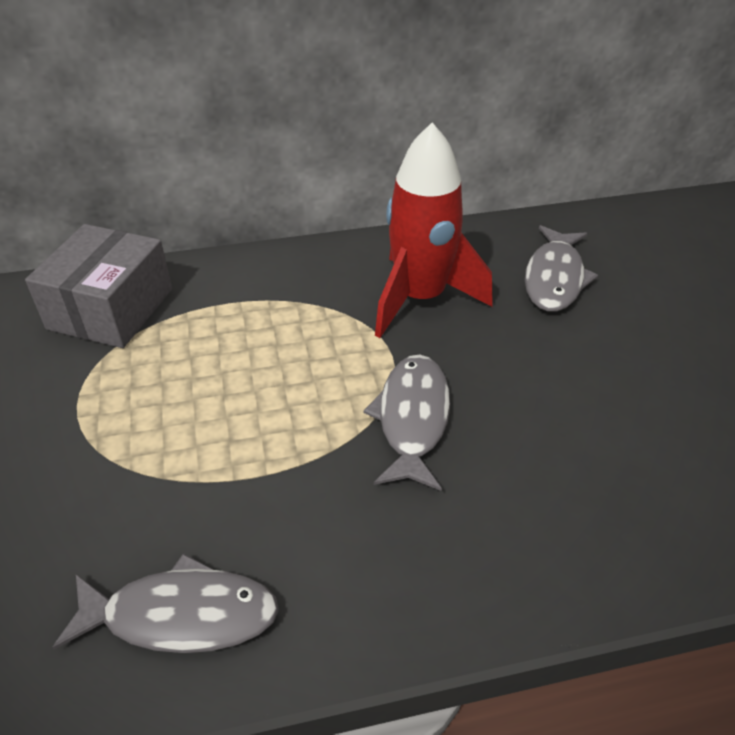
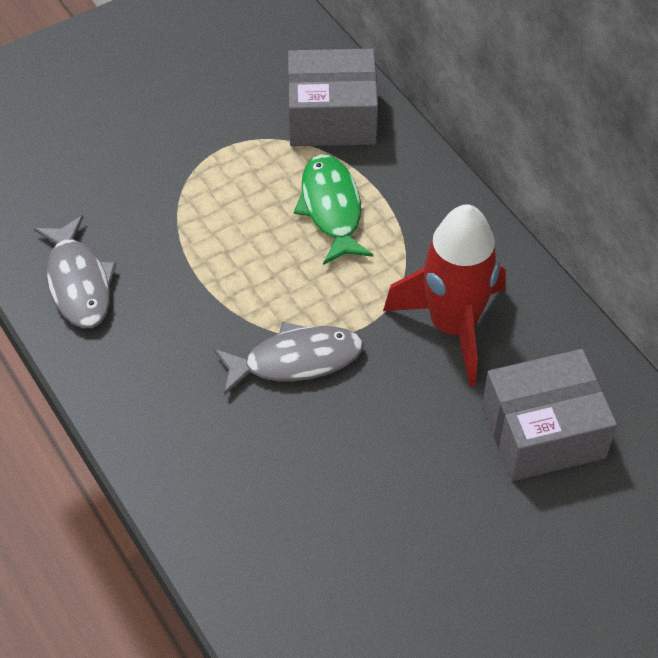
camera: 70 degrees right, 10 degrees up
grey fish [525,225,598,312] -> grey box [482,349,617,481]
none -> green fish [294,154,373,265]

